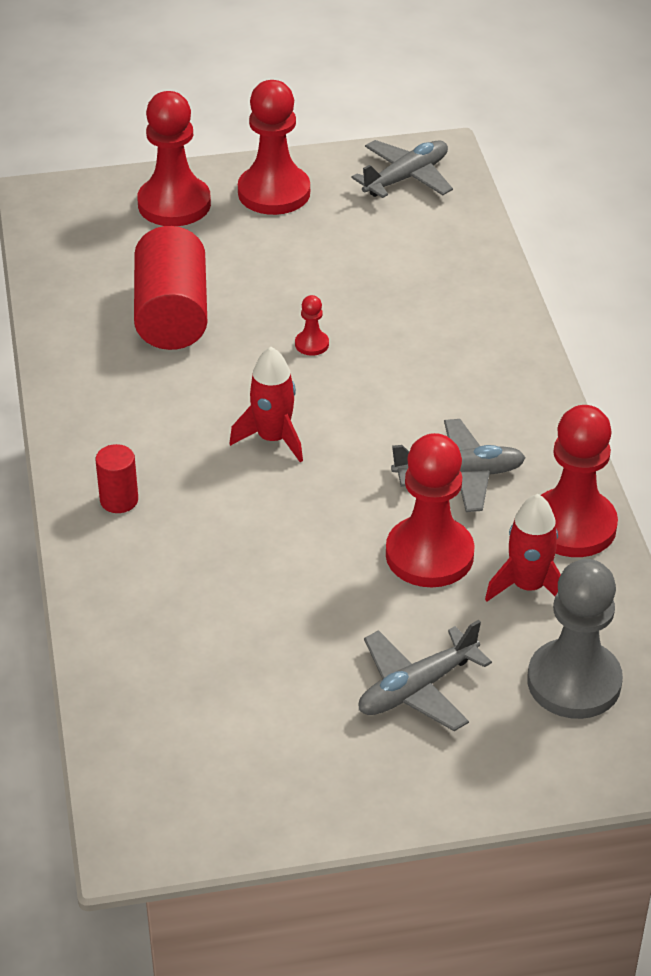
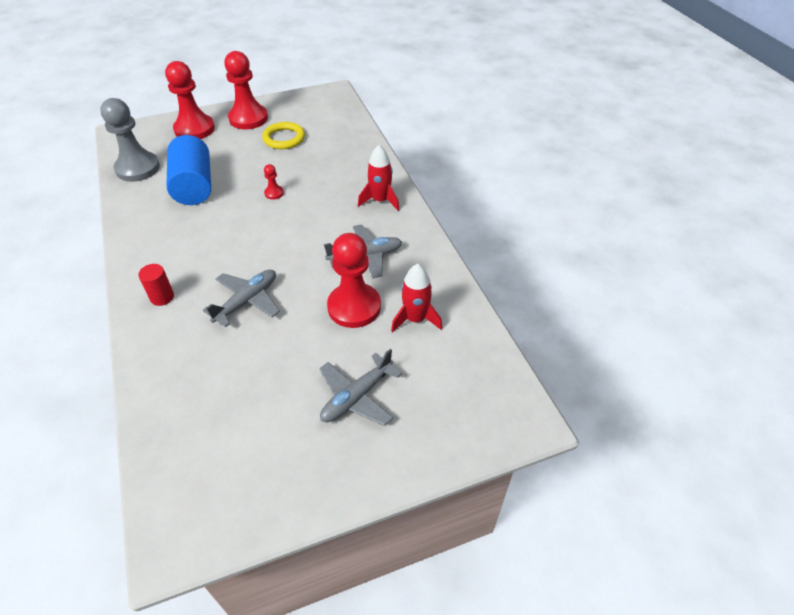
camera: 10 degrees left, 5 degrees up
red cylinder [134,226,208,350] -> blue cylinder [167,135,211,205]
red rocket [229,347,303,463] -> red rocket moved to [358,145,399,211]
grey plane [352,140,453,198] -> grey plane moved to [203,269,280,327]
grey pawn [527,559,623,719] -> grey pawn moved to [100,98,160,182]
red pawn [541,405,618,557] -> none
none -> yellow ring [262,122,305,149]

